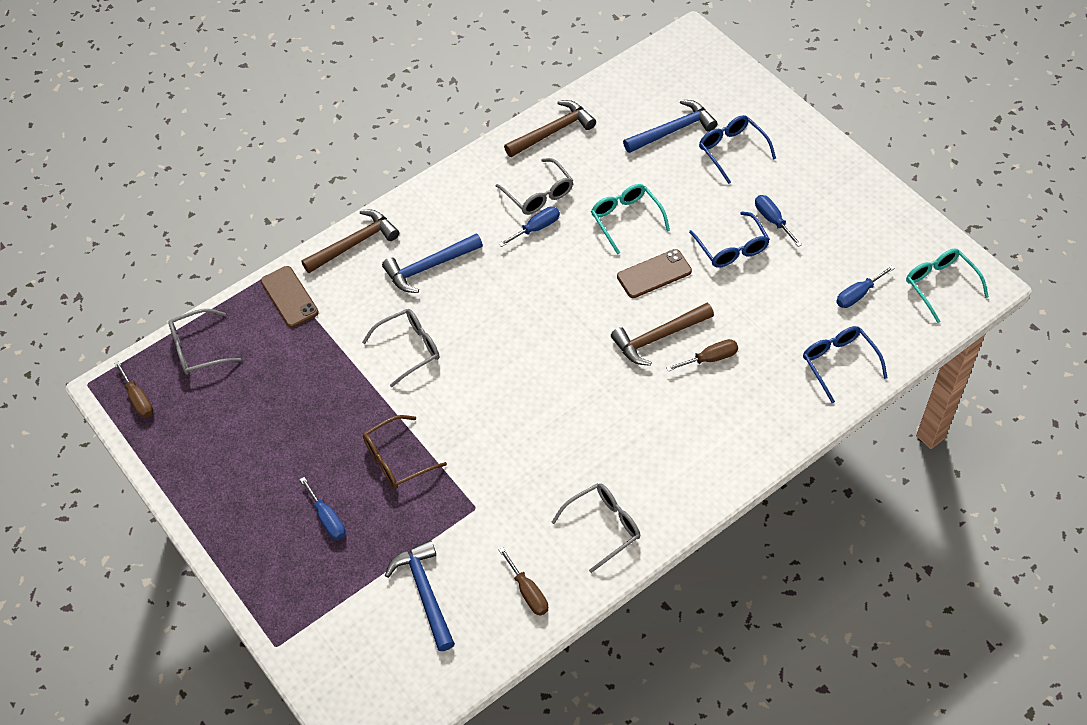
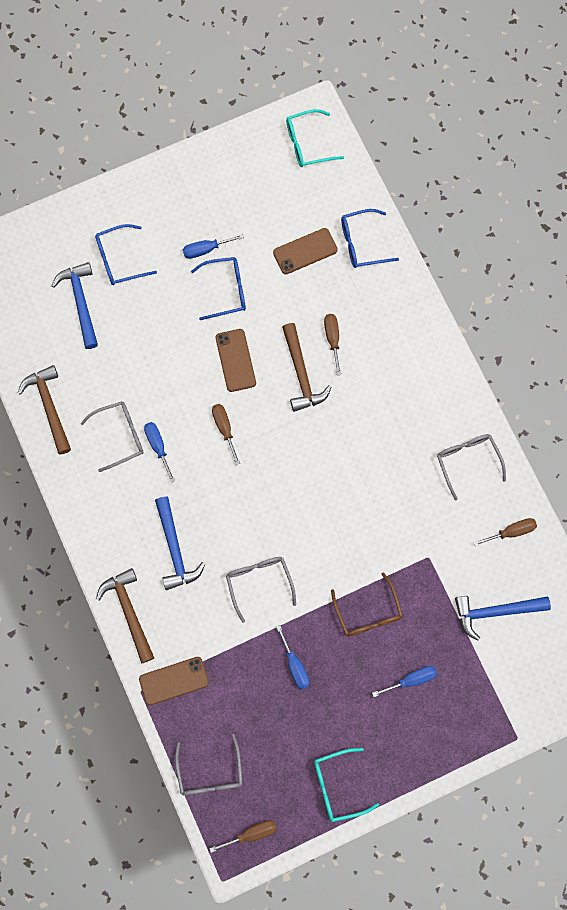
camera: 80 degrees left, 20 degrees up
turquoise glasses [591,184,670,255] -> turquoise glasses moved to [314,748,379,822]
blue screwdriver [836,265,895,308] -> blue screwdriver moved to [276,625,310,690]
none -> brown screwdriver [212,404,240,465]
none -> brown phone [273,228,338,274]

